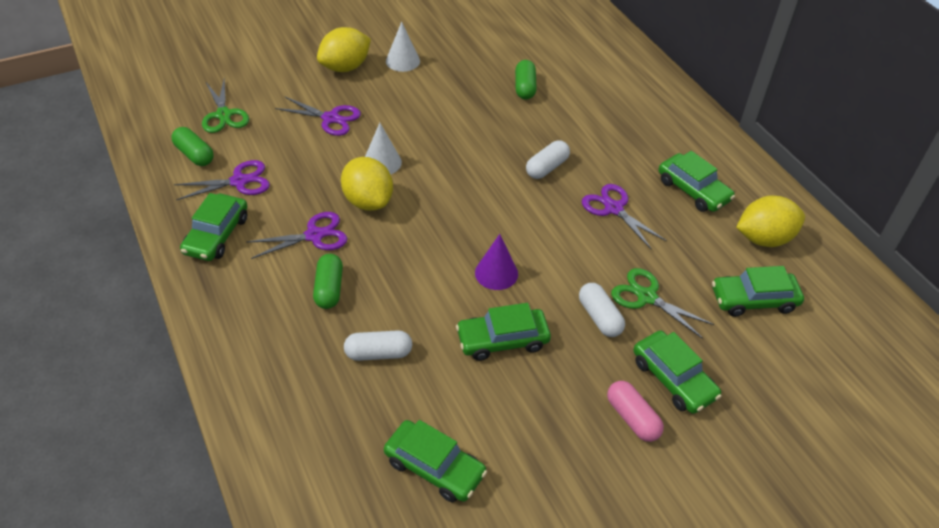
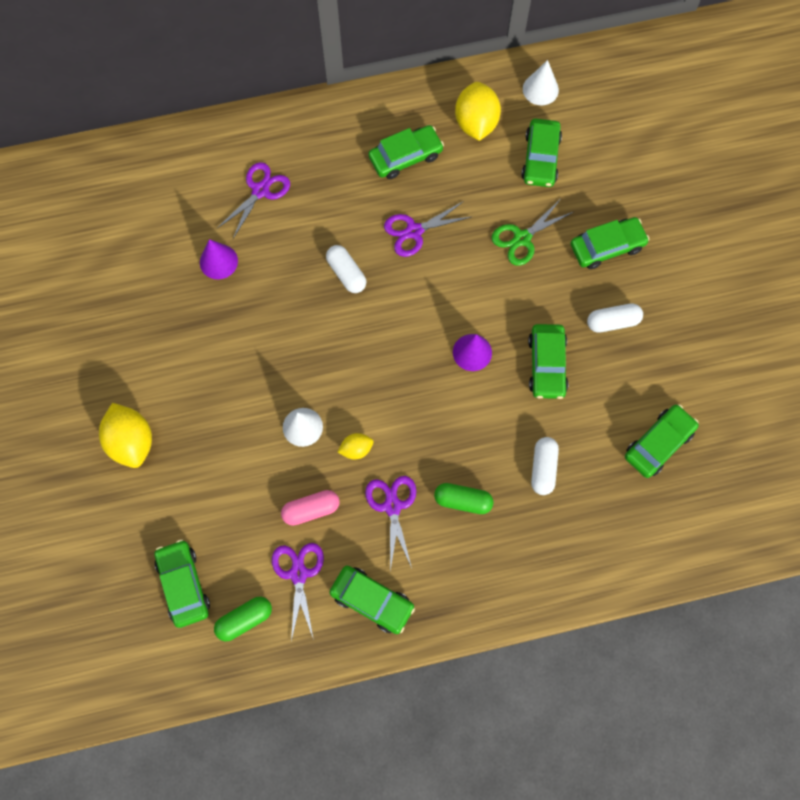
camera: 75 degrees left, 25 degrees up
green scissors [202,80,249,133] -> green car [154,539,210,628]
purple scissors [275,96,361,136] -> purple scissors moved to [217,162,290,239]
yellow lemon [341,157,393,211] -> yellow lemon [338,433,373,459], size x0.52
white cone [386,22,420,72] -> white cone moved to [523,60,559,105]
green capsule [515,60,537,100] -> purple cone [200,239,238,279]
white capsule [579,283,625,337] -> white capsule moved to [587,303,643,333]
pink capsule [607,381,664,442] -> pink capsule moved to [281,490,340,526]

